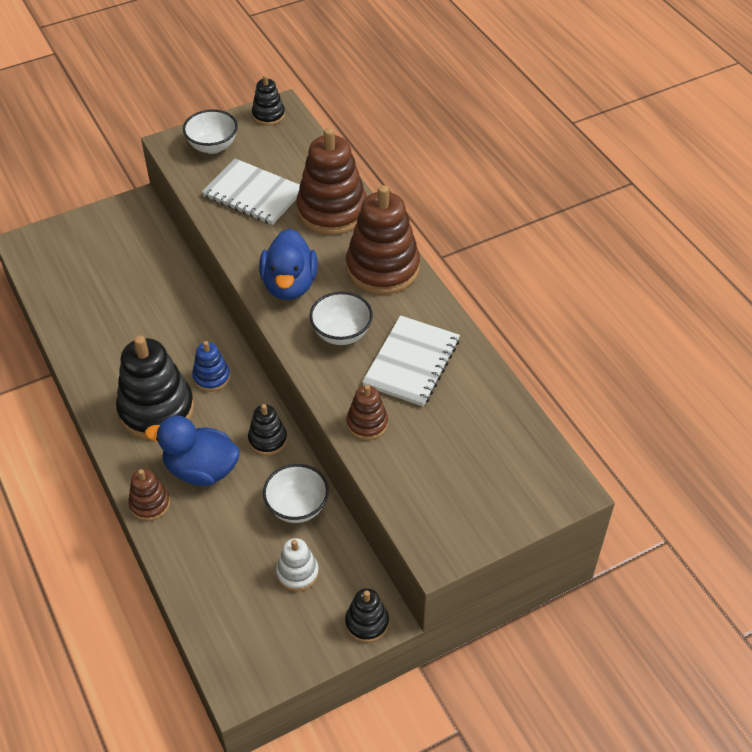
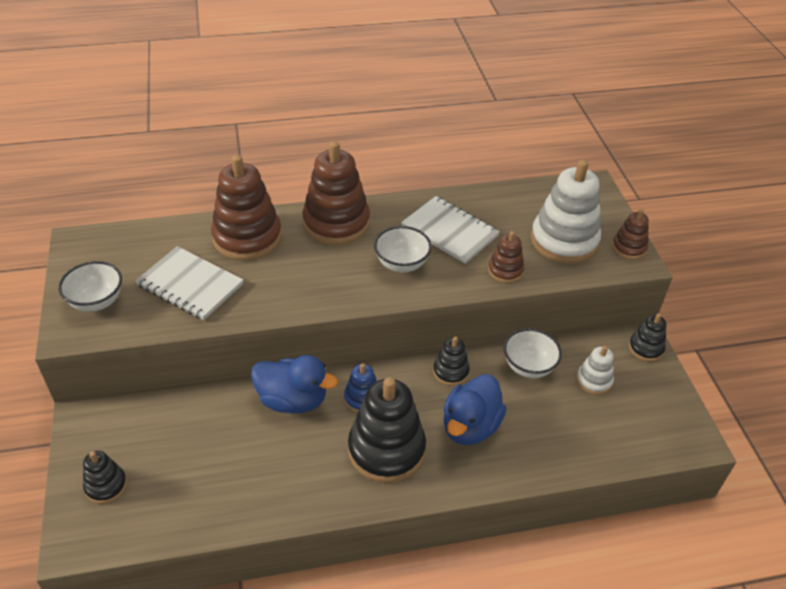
camera: 75 degrees left, 5 degrees down
brown stacking toy [128,469,170,521] -> brown stacking toy moved to [612,209,649,260]
white notebook [202,158,300,225] -> white notebook turned 75 degrees clockwise [135,246,243,320]
black stacking toy [252,75,285,126] -> black stacking toy moved to [83,451,127,504]
blue duck [259,229,318,300] -> blue duck moved to [251,355,338,413]
none -> white stacking toy [531,160,601,264]

